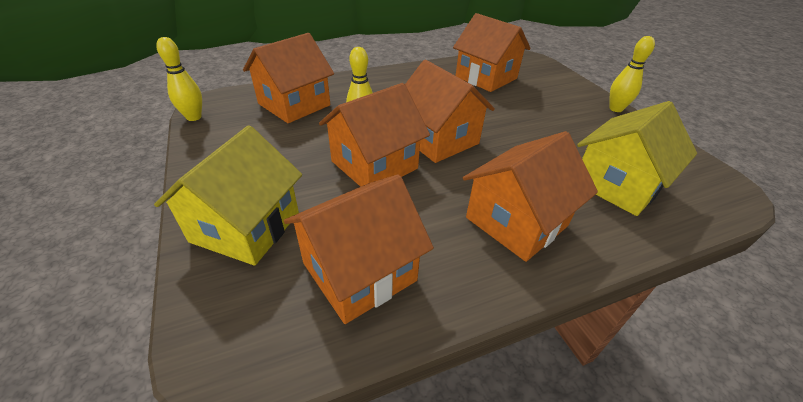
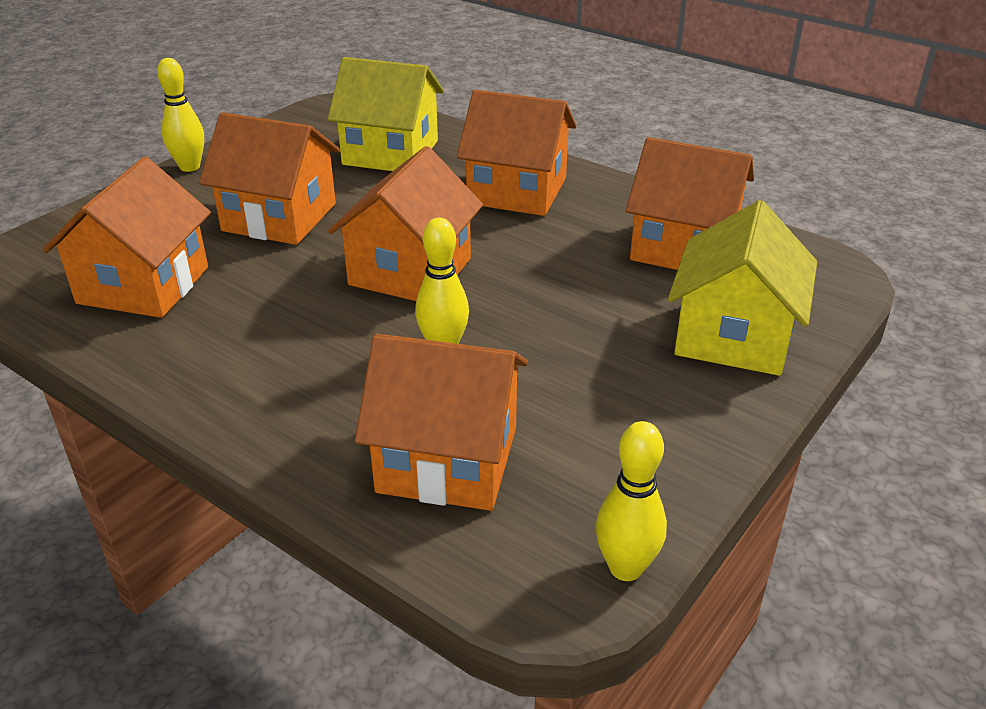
camera: 120 degrees left, 5 degrees down
yellow house [154,125,302,266] -> yellow house turned 60 degrees counterclockwise [668,200,817,376]
orange house [319,83,430,187] -> orange house moved to [199,112,340,245]

